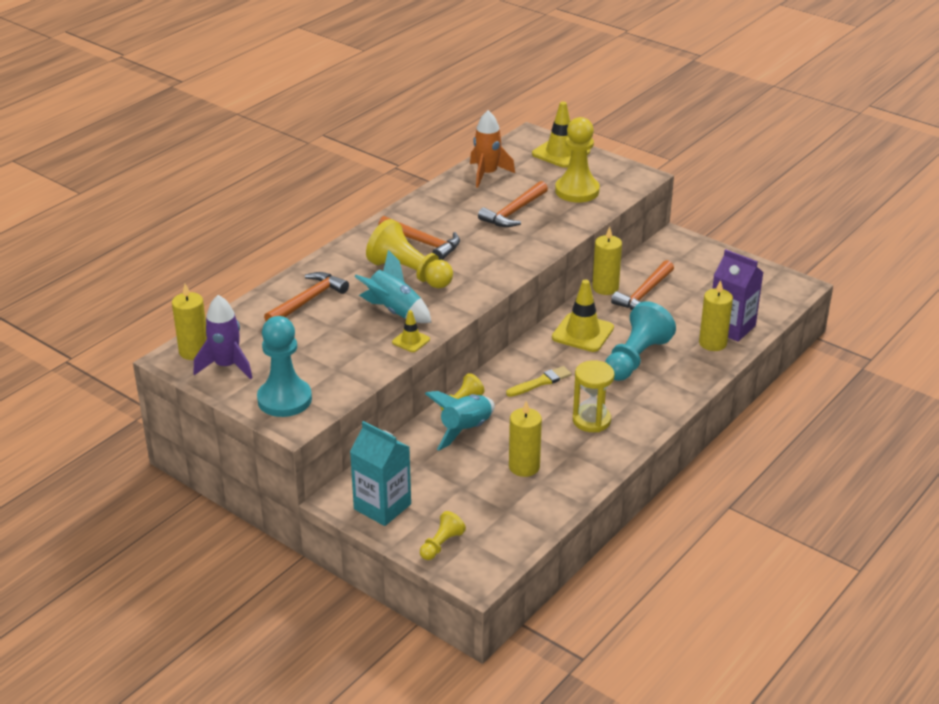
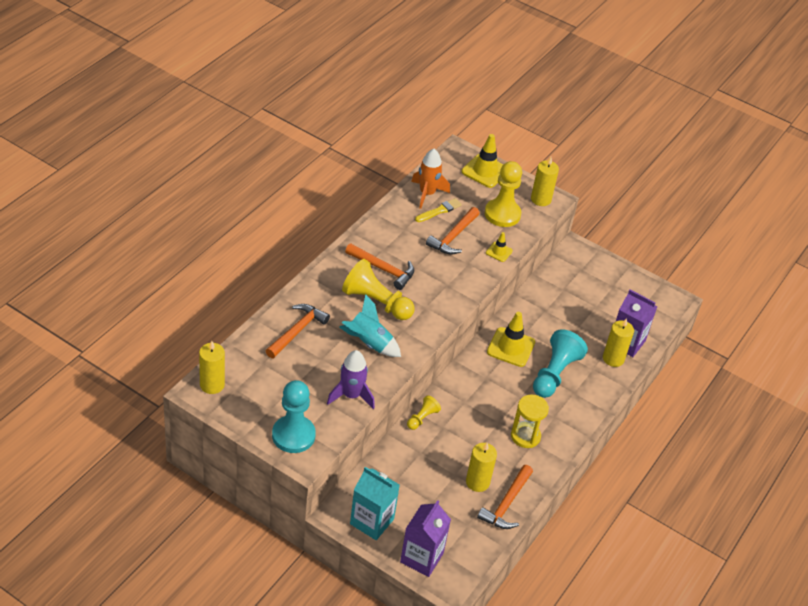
camera: 10 degrees left, 10 degrees up
purple rocket [194,295,252,379] -> purple rocket moved to [327,350,375,409]
yellow traffic cone [392,310,430,352] -> yellow traffic cone moved to [486,232,513,262]
yellow pawn [420,511,466,560] -> purple carton [400,500,451,577]
turquoise rocket [425,391,495,451] -> none
yellow brush [506,366,572,397] -> yellow brush moved to [415,198,462,222]
yellow candle [592,226,622,295] -> yellow candle moved to [531,157,559,206]
orange hammer [611,260,674,310] -> orange hammer moved to [477,465,533,529]

